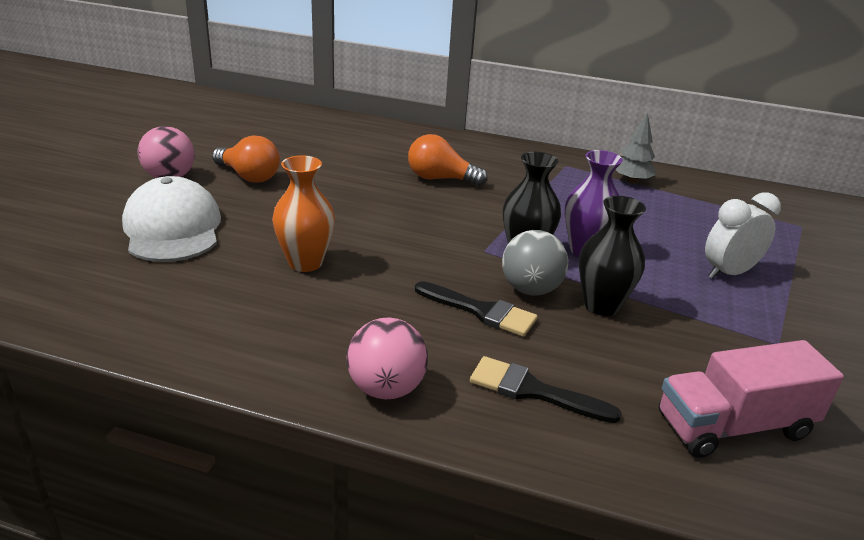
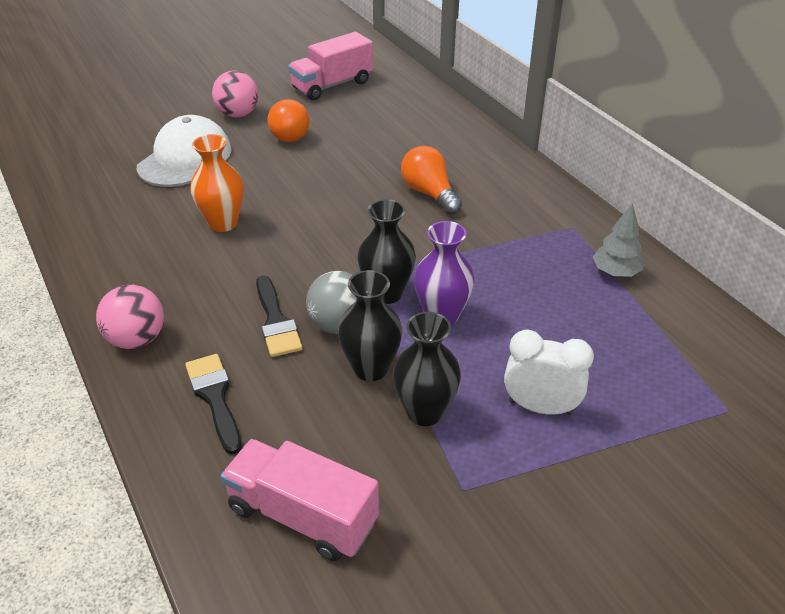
camera: 45 degrees right, 10 degrees up
none -> pink truck [288,32,373,100]
none -> black vase [393,312,461,426]

